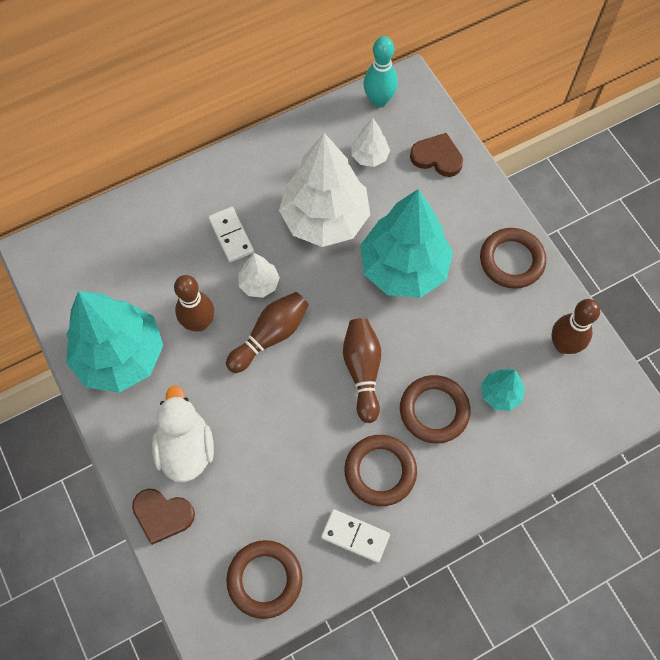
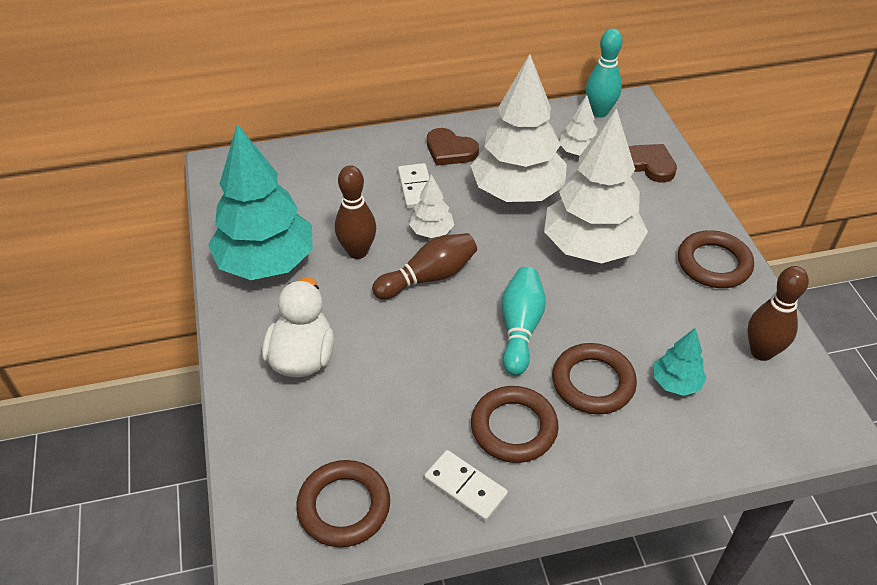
camera: 15 degrees right, 20 degrees down
brown heart [132,489,195,545] -> brown heart moved to [427,128,479,166]
brown bowling pin [343,318,381,423] -> turquoise bowling pin [502,267,546,376]
turquoise tree [360,189,453,298] -> white tree [544,108,648,264]

